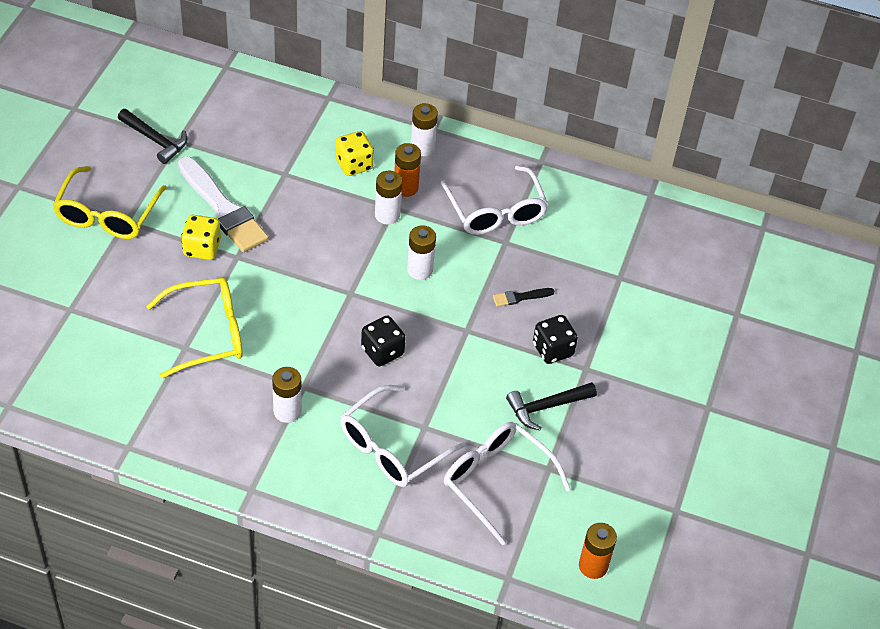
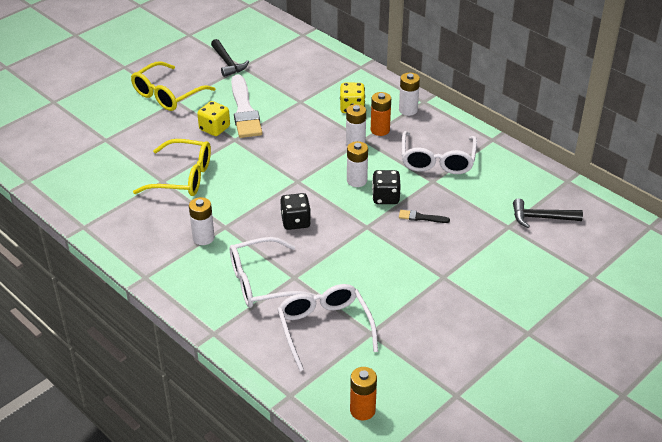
camera: 30 degrees right, 10 degrees down
black hammer [506,382,597,430] -> black hammer moved to [513,199,583,228]
black dice [533,315,578,364] -> black dice moved to [372,170,401,204]

